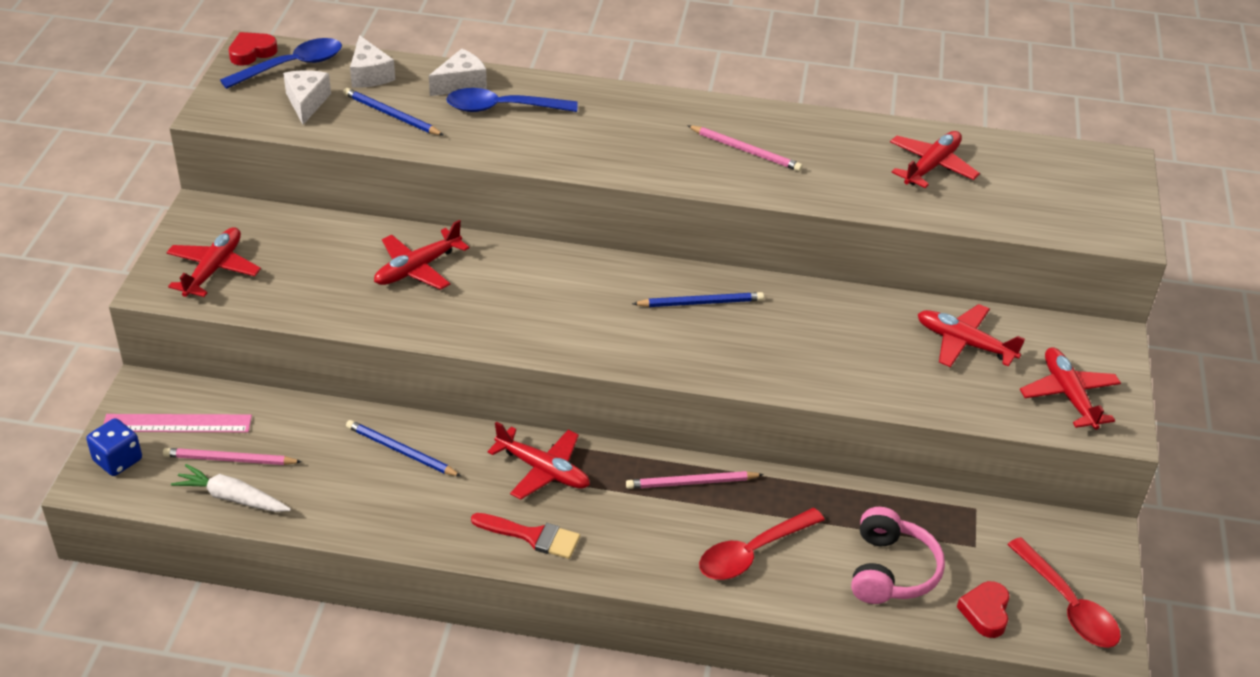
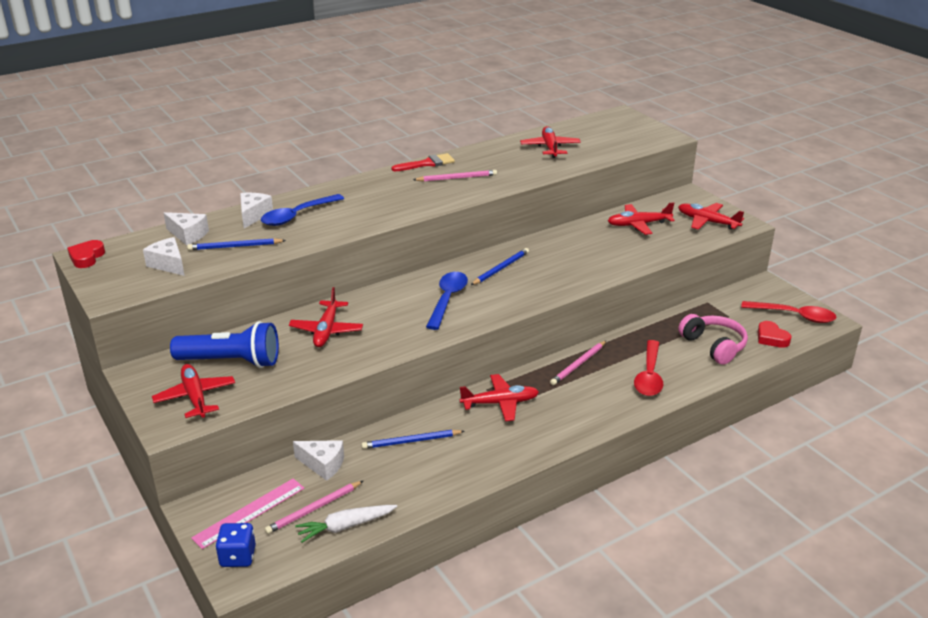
camera: 40 degrees left, 10 degrees down
blue spoon [220,38,342,89] -> blue spoon moved to [426,272,468,330]
red brush [471,513,580,559] -> red brush moved to [391,153,455,171]
none -> blue flashlight [170,321,279,368]
none -> white cheese [293,440,344,481]

